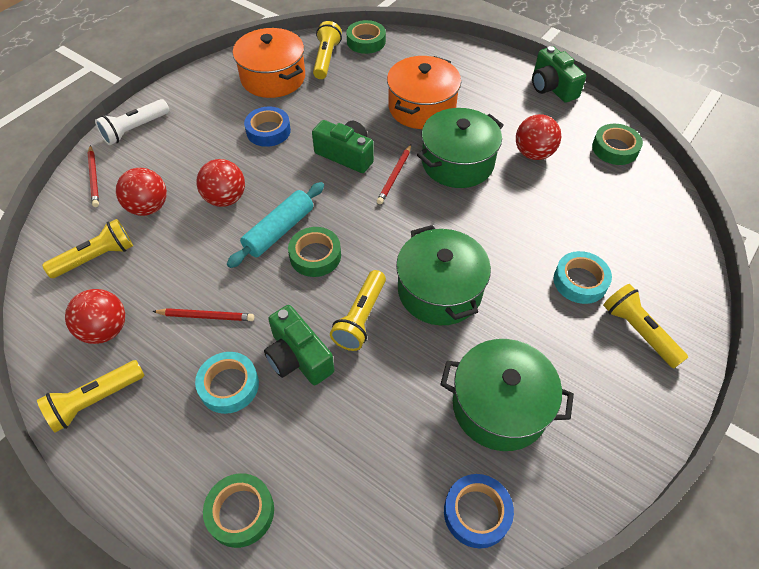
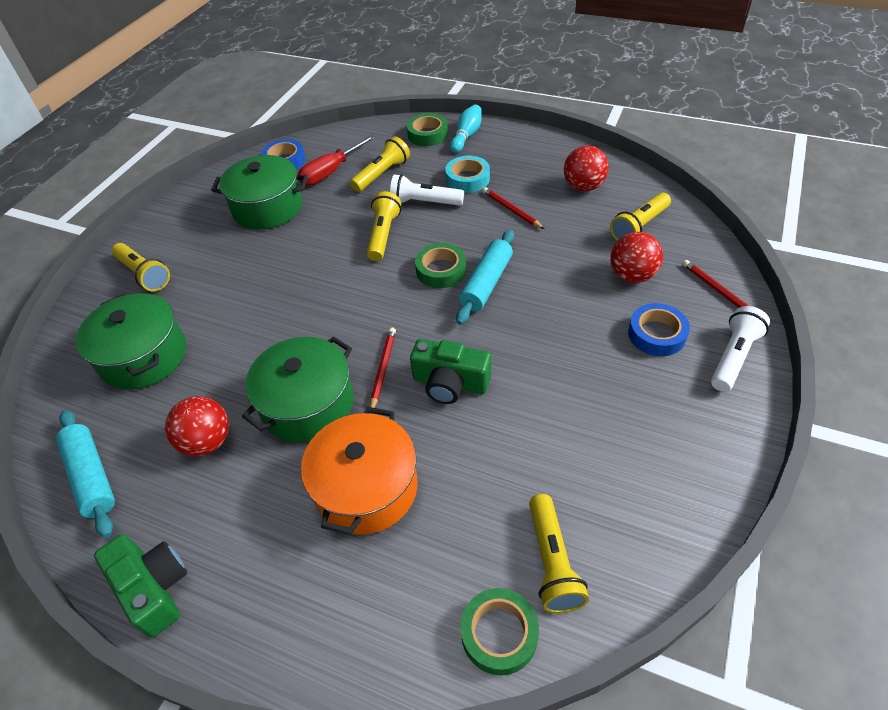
camera: 170 degrees right, 5 degrees down
yellow flashlight [37,360,145,433] -> yellow flashlight moved to [350,136,410,192]
red pencil [152,308,254,321] -> red pencil turned 60 degrees clockwise [482,187,544,229]
red ball [196,159,245,207] -> none
orange pot [233,28,305,98] -> none
blue tape [244,107,291,147] -> blue tape moved to [628,303,690,356]
green camera [264,305,334,385] -> white flashlight [390,174,464,206]
green pot [396,225,491,325] -> green pot moved to [75,293,186,390]
turquoise tape [554,251,612,304] -> none
green tape [592,124,643,165] -> turquoise rolling pin [56,410,115,538]
none -> red screwdriver [298,135,376,186]
none -> turquoise bowling pin [450,104,482,153]

